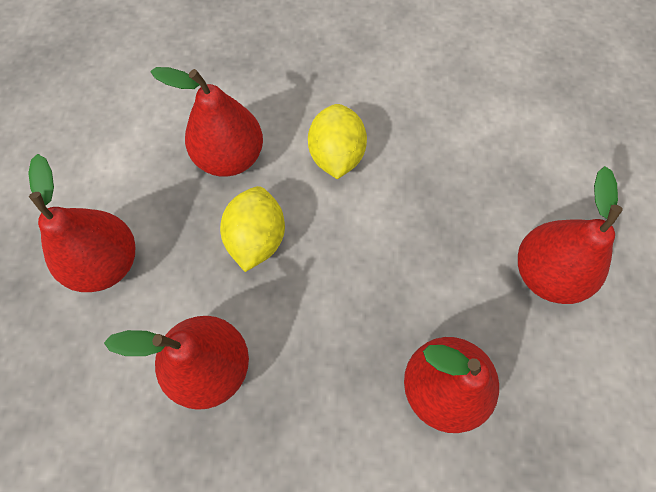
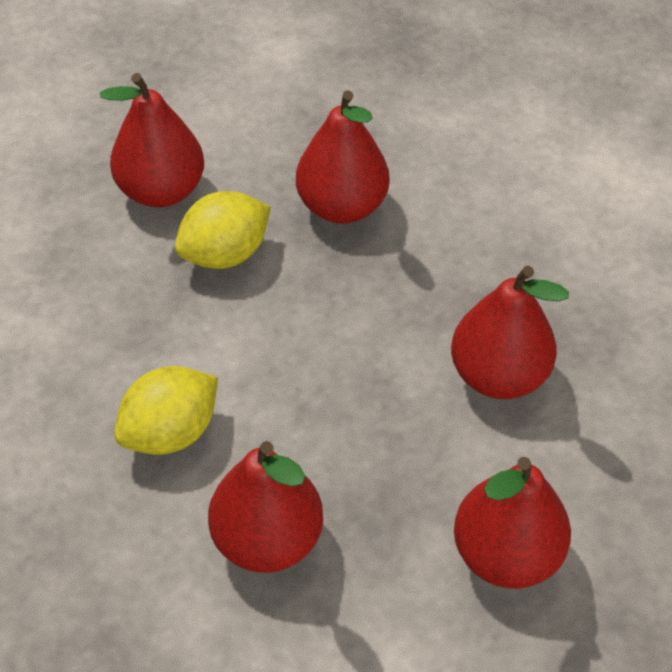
camera: 130 degrees left, 15 degrees down
yellow lemon [220,186,285,272] -> yellow lemon moved to [175,191,271,269]

